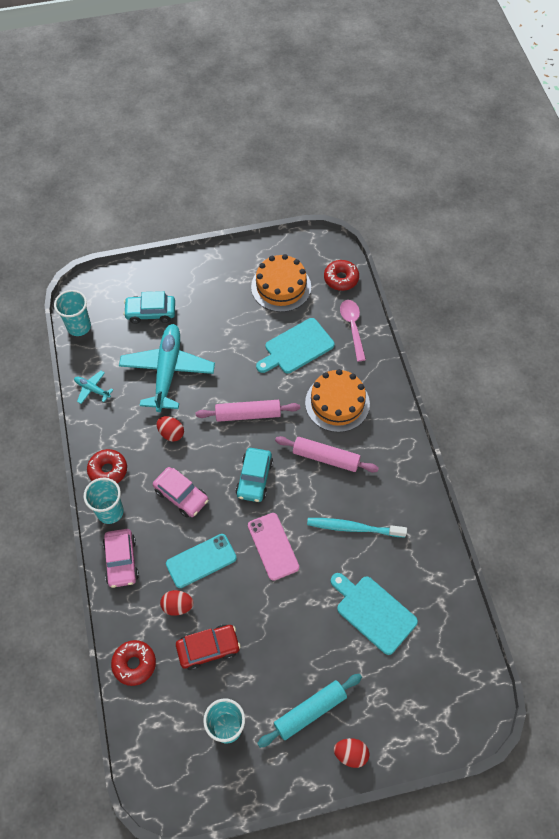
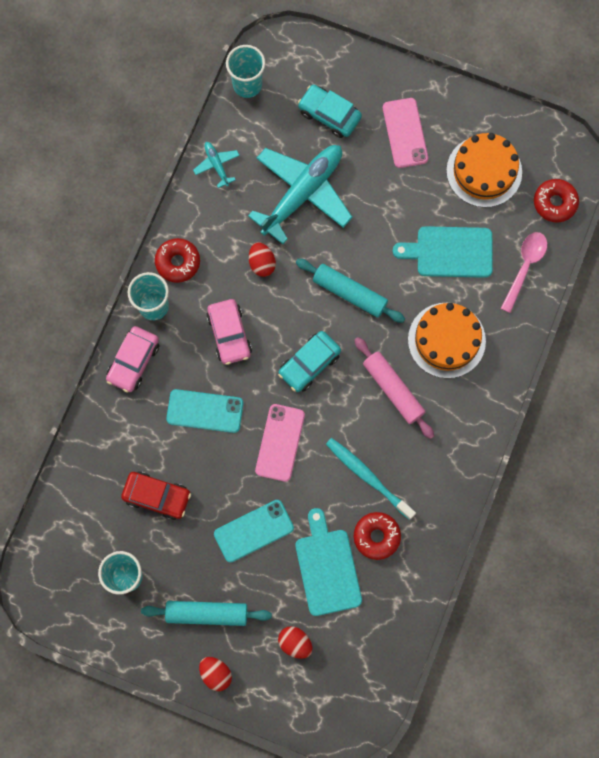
camera: 35 degrees right, 15 degrees up
red donut [111,640,156,686] -> red donut moved to [354,512,401,560]
red egg [160,590,194,616] -> red egg moved to [278,626,313,659]
pink rolling pin [196,400,300,422] -> turquoise rolling pin [296,259,405,323]
none -> turquoise phone [214,500,294,563]
none -> pink phone [383,98,428,168]

